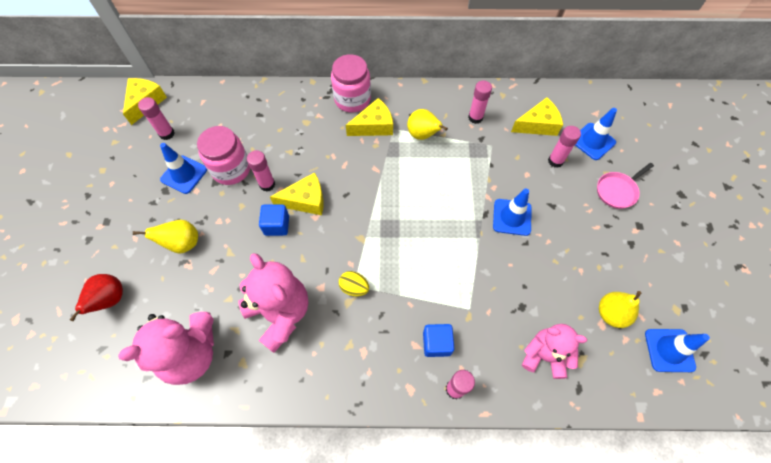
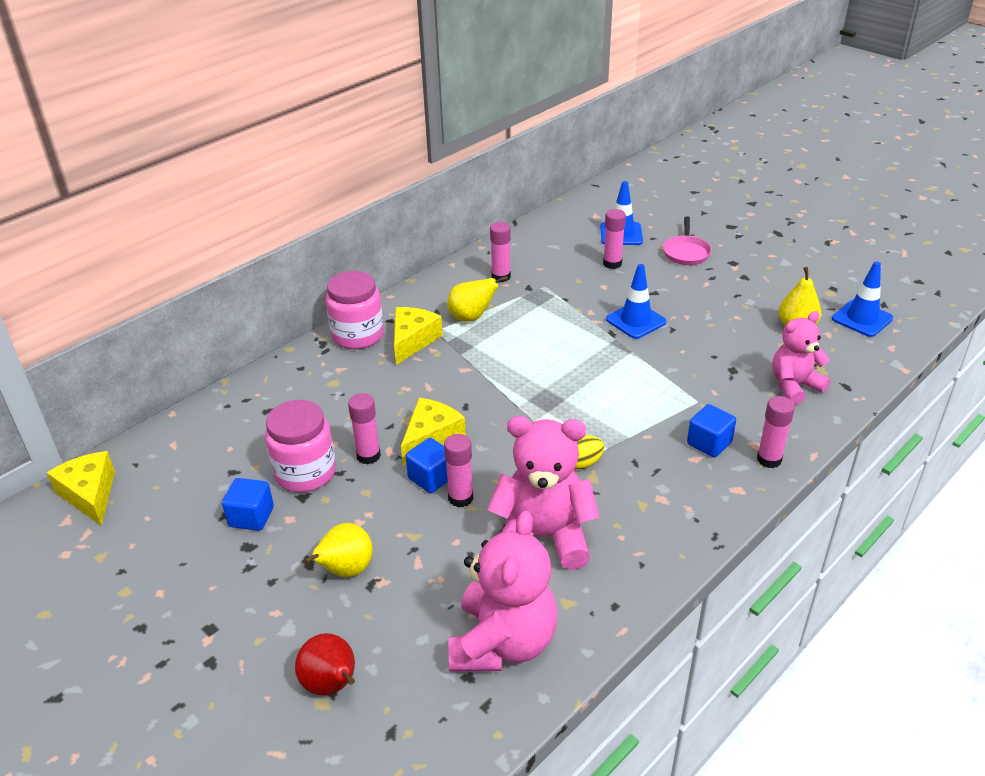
camera: 45 degrees left, 25 degrees down
pink glue stick [138,97,175,140] -> pink glue stick moved to [444,434,473,507]
blue traffic cone [160,143,207,194] -> blue cube [222,478,274,531]
yellow cheese [511,97,563,136] -> none

